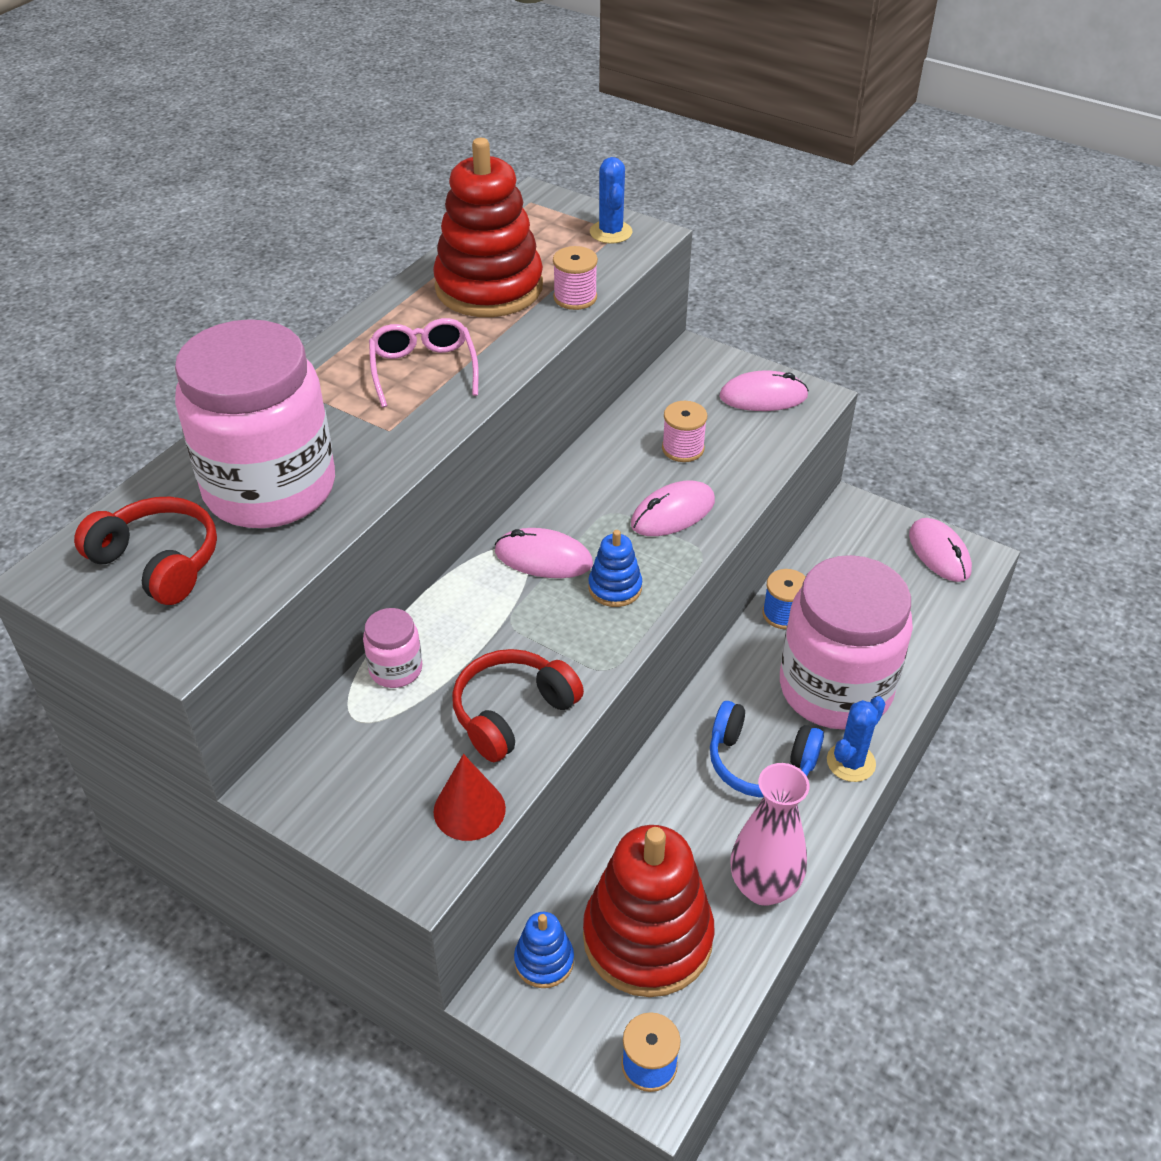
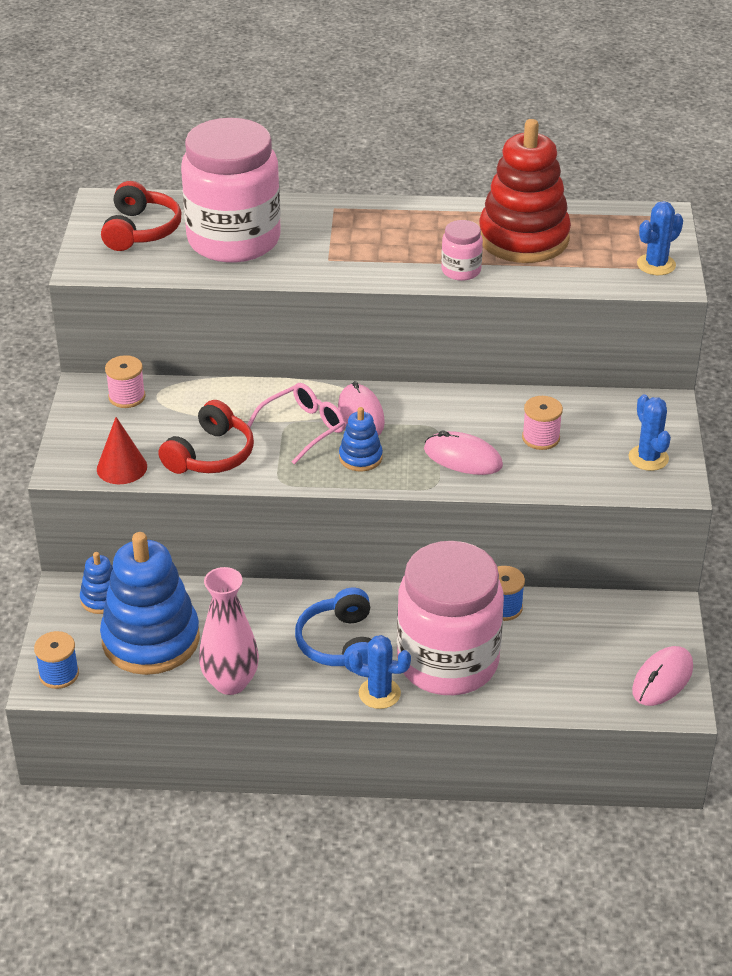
camera: 60 degrees right, 5 degrees down
pink jar [363,608,422,688] -> pink jar moved to [441,220,483,281]
pink glasses [369,318,479,407] -> pink glasses moved to [247,383,345,465]
red headphones [452,649,584,762] -> red headphones turned 105 degrees clockwise [158,400,254,474]
pink spool [553,246,598,310] -> pink spool moved to [105,355,146,408]
red stacking toy [583,825,715,997] -> blue stacking toy [100,532,200,675]
pink mouse [719,370,809,411] -> blue cactus [629,394,671,471]

